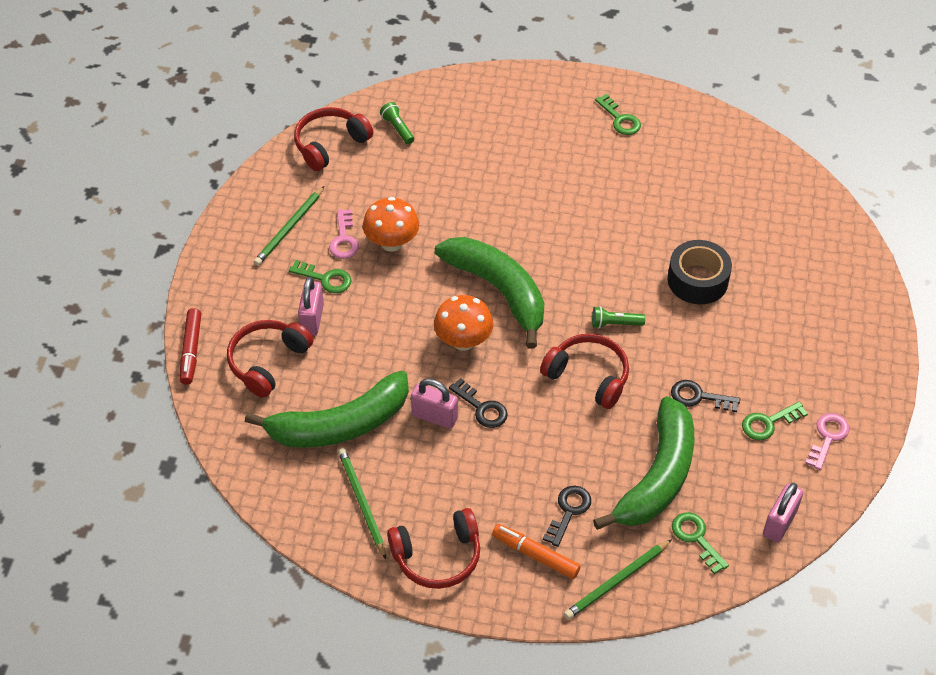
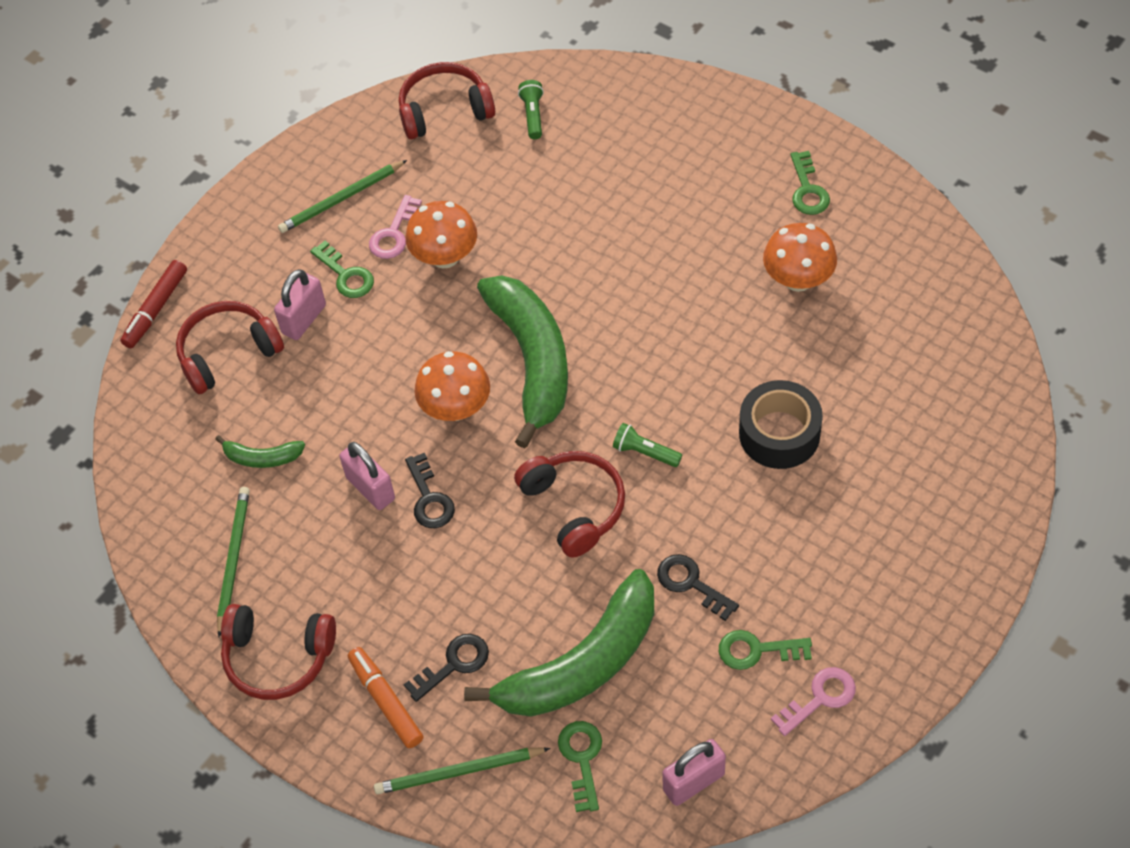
camera: 30 degrees right, 5 degrees up
green banana [245,371,409,448] -> green banana [215,435,305,468], size x0.44
none -> orange mushroom [763,223,837,292]

